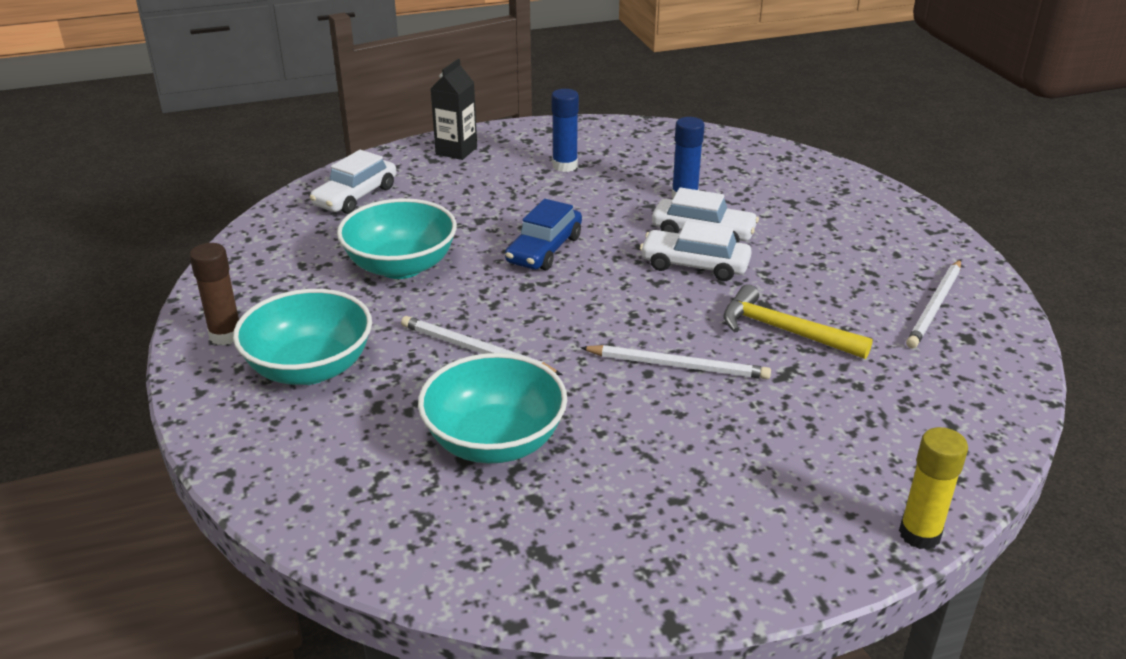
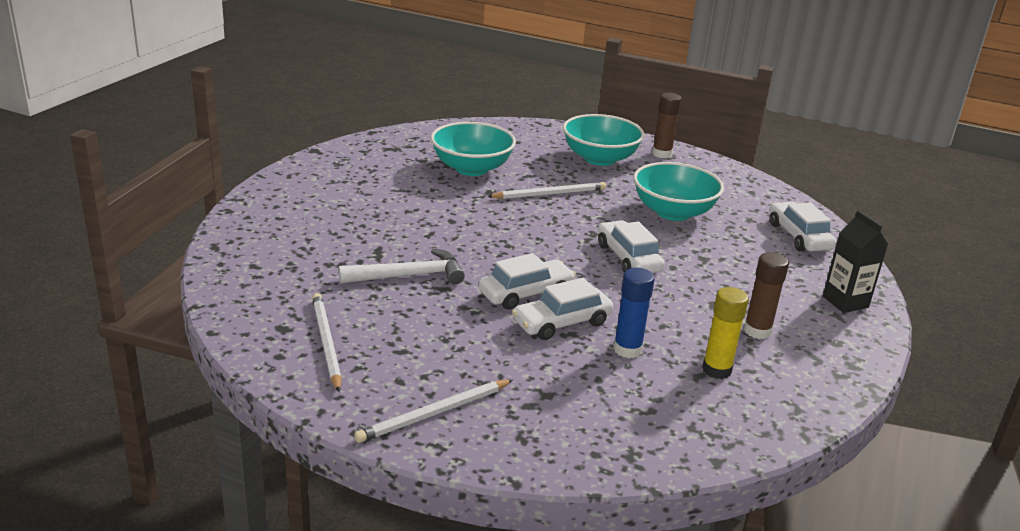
camera: 130 degrees right, 5 degrees down
blue car [505,199,582,270] -> white car [598,220,665,273]
blue glue stick [551,89,579,172] -> brown glue stick [744,252,789,339]
white pencil [580,345,771,379] -> white pencil moved to [354,379,513,443]
yellow hammer [724,284,873,359] -> white hammer [339,249,465,284]
yellow glue stick [899,427,968,550] -> yellow glue stick moved to [702,287,749,379]

